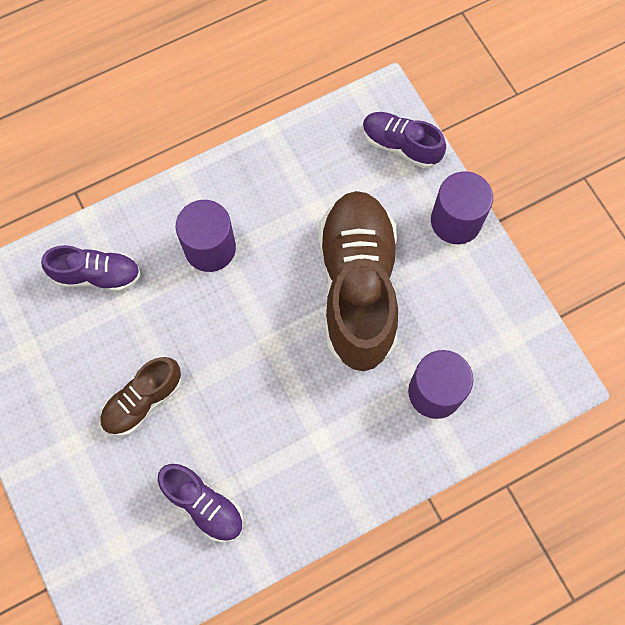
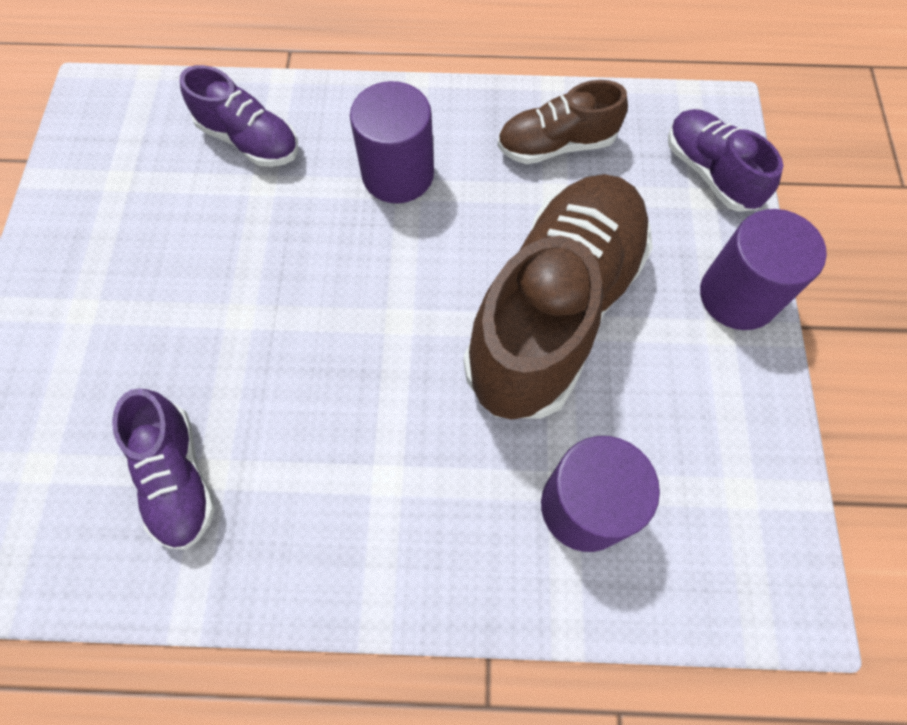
camera: 30 degrees right, 5 degrees down
brown shoe [100,357,182,436] -> brown shoe moved to [497,80,628,164]

